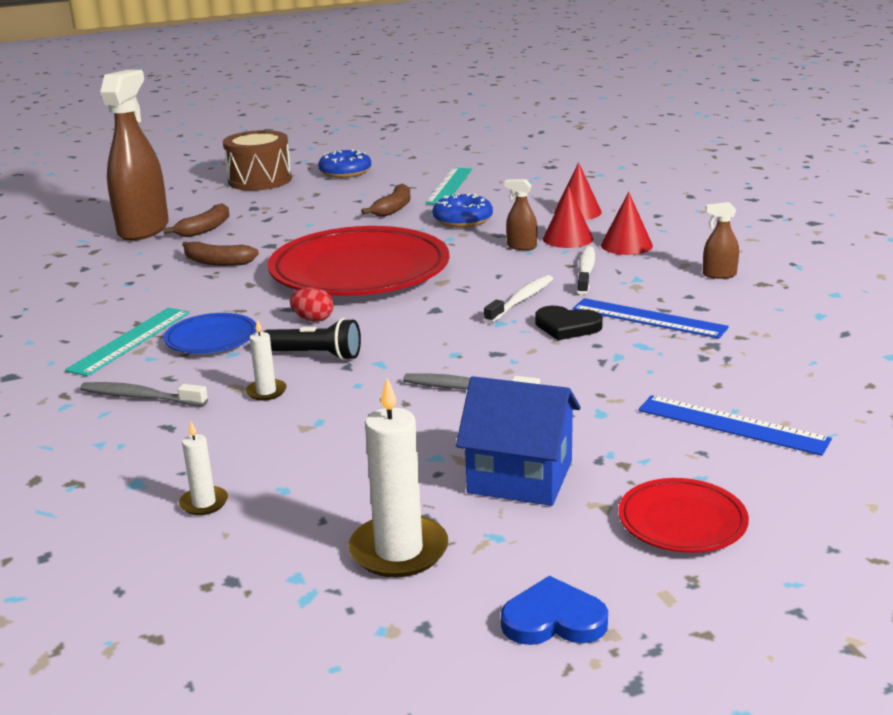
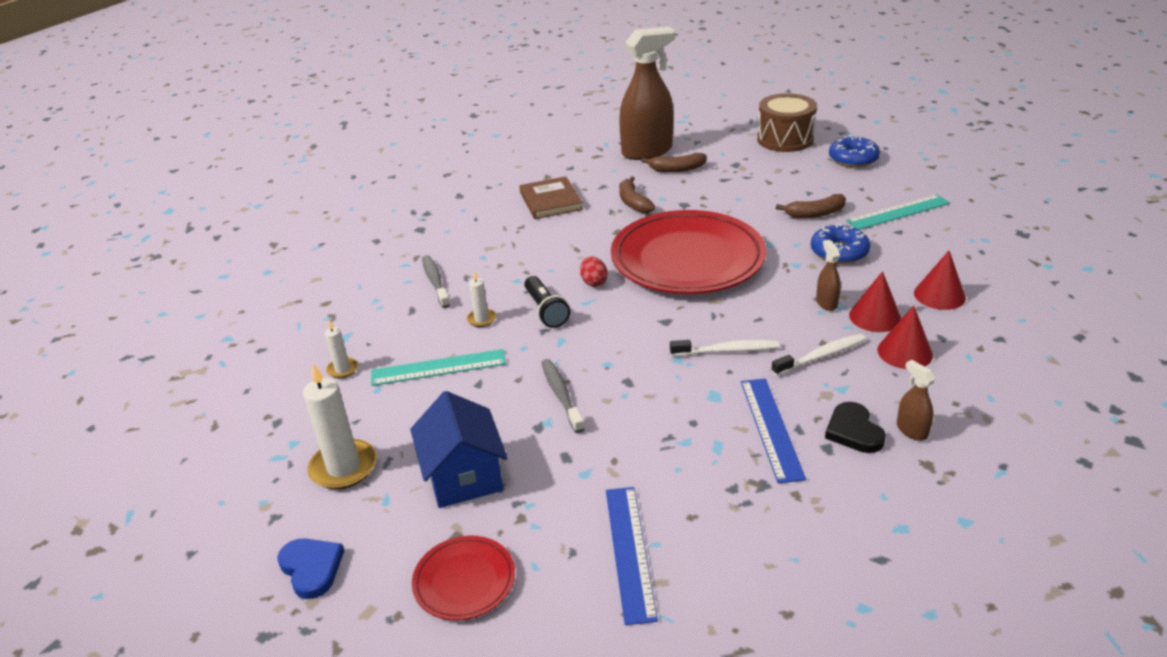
camera: 55 degrees right, 10 degrees up
turquoise ruler [65,308,190,376] -> turquoise ruler moved to [371,349,506,386]
blue plate [164,313,257,354] -> none
black heart [535,306,603,340] -> black heart moved to [825,402,886,453]
none -> brown book [519,176,583,219]

